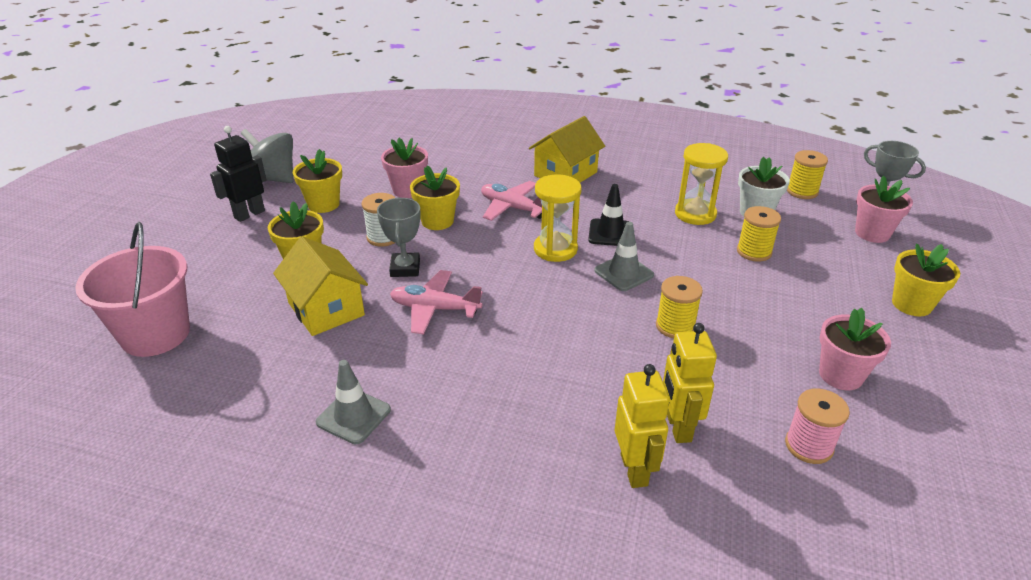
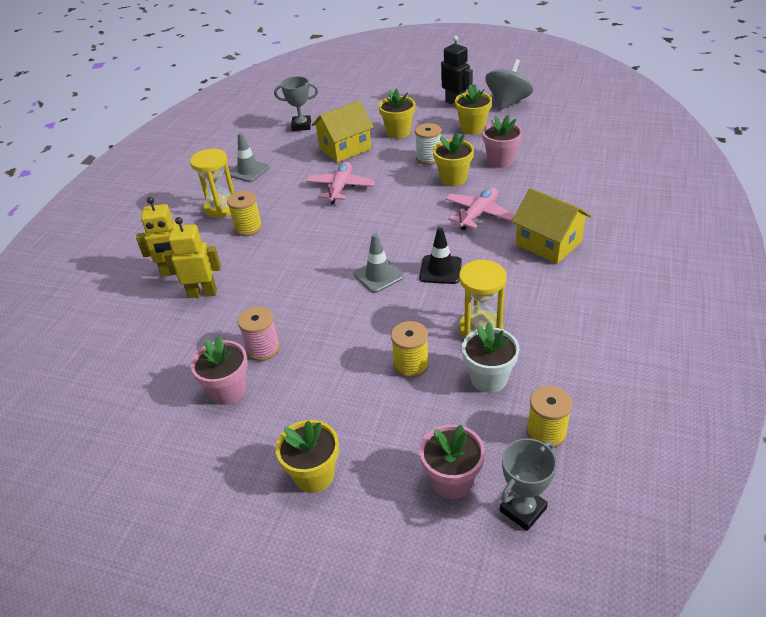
camera: 95 degrees right, 5 degrees up
pink bucket [75,222,190,357] -> none
grey trophy [377,198,421,277] -> grey trophy moved to [274,76,318,131]
yellow hourglass [534,175,582,262] -> yellow hourglass moved to [190,149,235,218]
yellow spool [656,276,703,338] -> yellow spool moved to [227,191,262,236]
pink spool [785,388,850,464] -> pink spool moved to [238,306,280,361]

